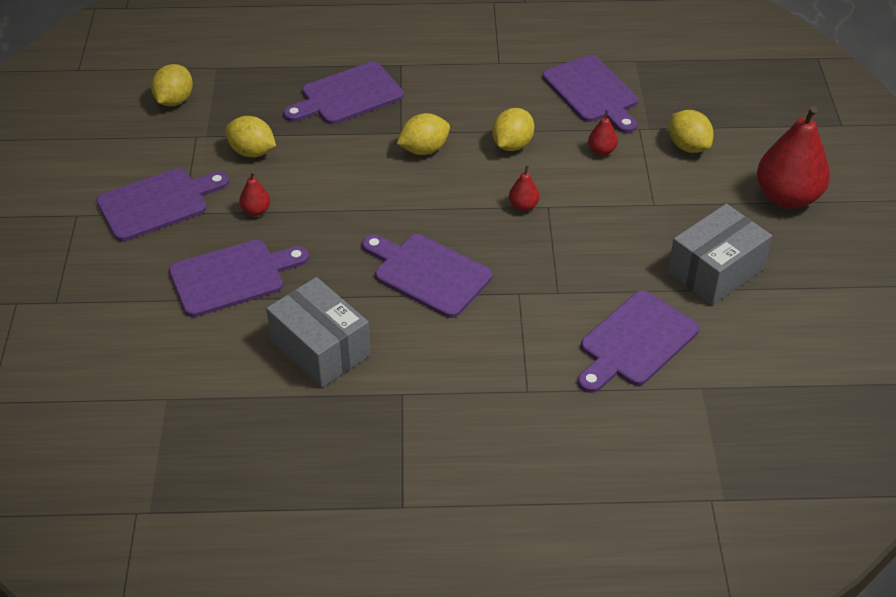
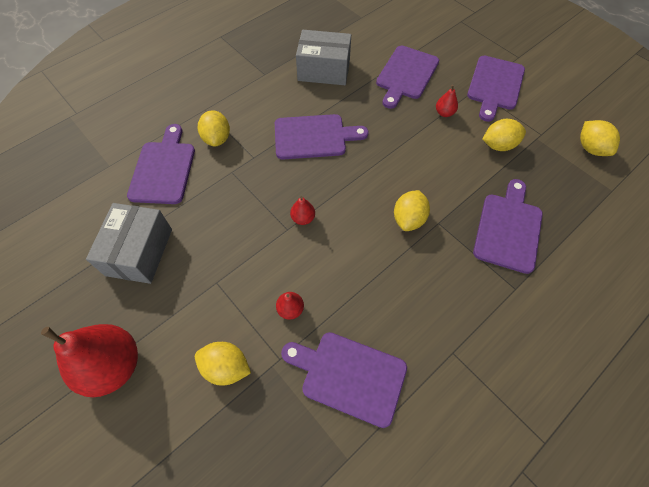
camera: 140 degrees right, 15 degrees up
yellow lemon [492,108,534,151] -> yellow lemon moved to [198,110,230,147]

